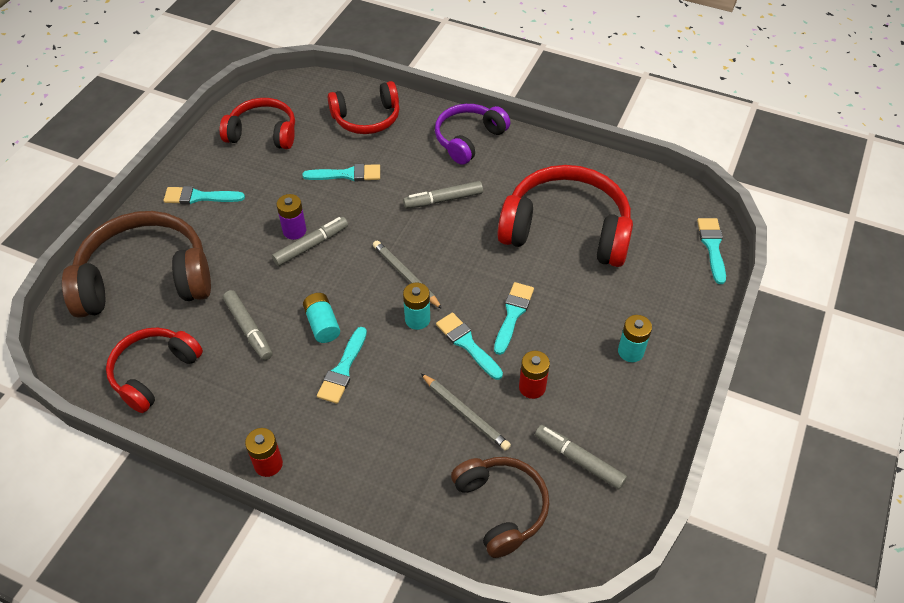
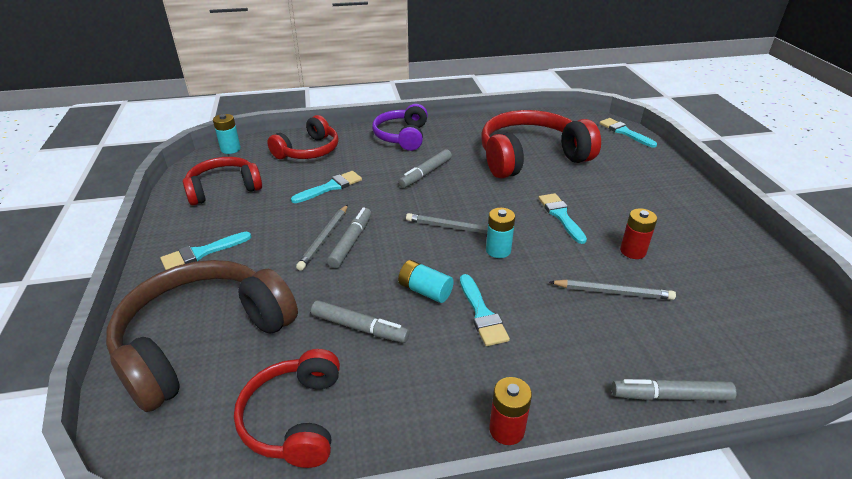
camera: 35 degrees left, 15 degrees down
purple battery [277,194,306,240] -> grey pencil [296,205,348,271]
turquoise brush [436,313,503,380] -> none
brown headphones [451,457,549,558] -> none
grey marker [535,425,627,489] -> grey marker moved to [612,379,737,401]
turquoise battery [618,315,652,362] -> turquoise battery moved to [213,114,241,154]

